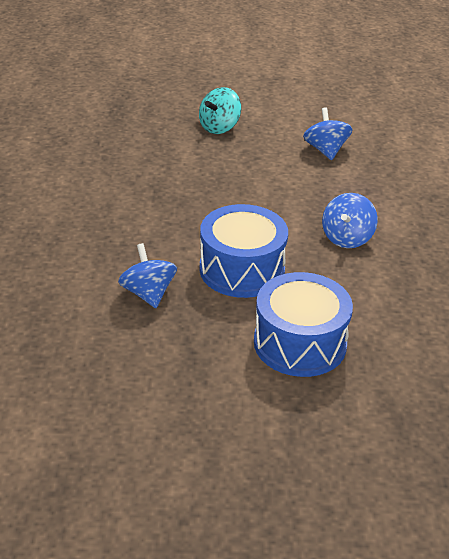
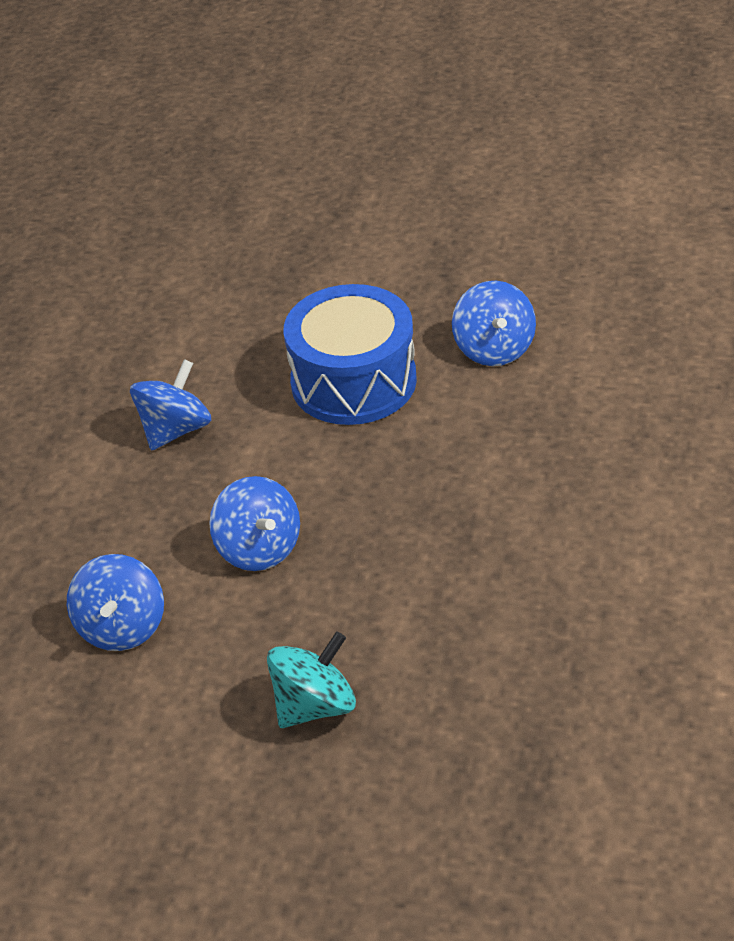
camera: 165 degrees left, 5 degrees up
blue drum [254,272,353,377] -> none
none -> blue spinning top [209,476,300,571]

